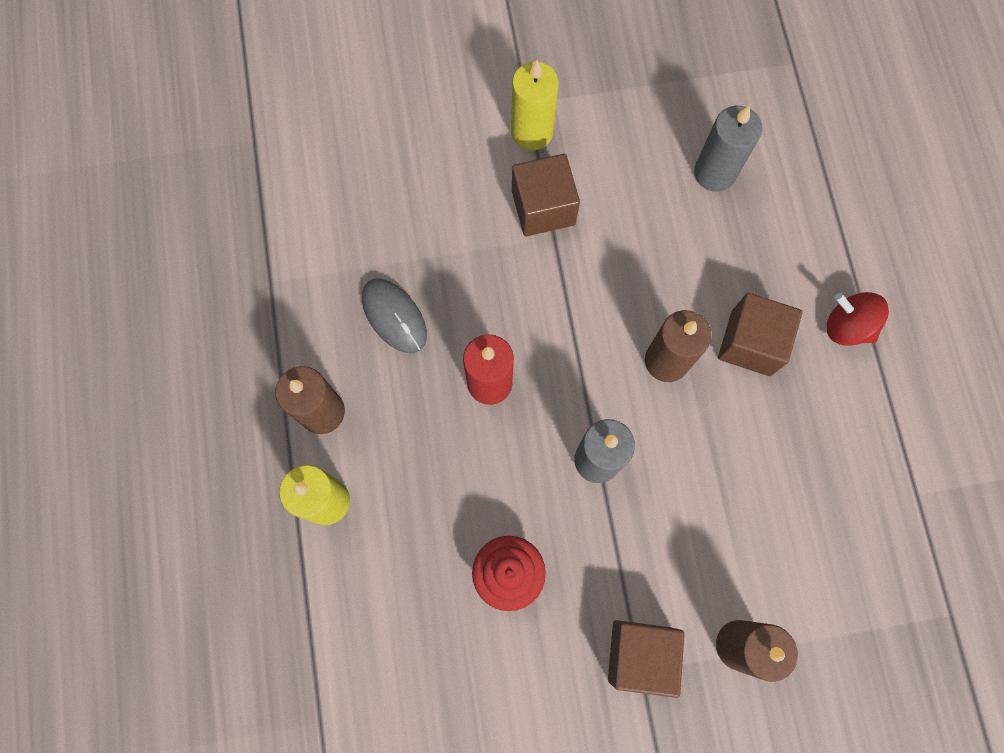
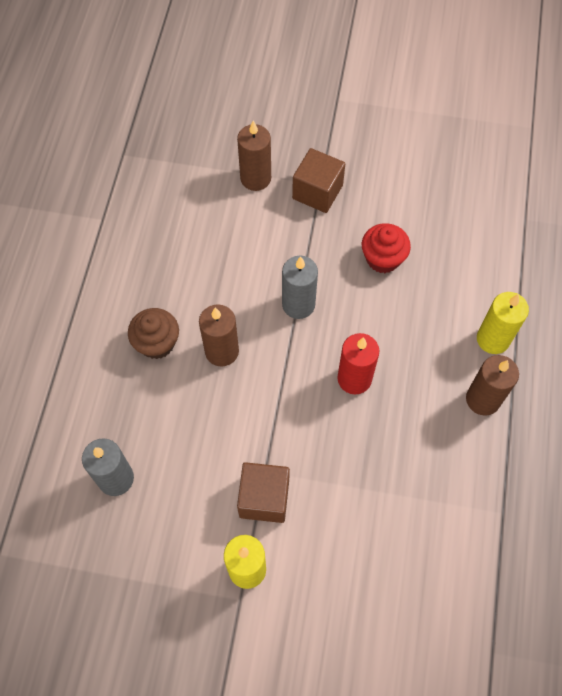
camera: 160 degrees left, 10 degrees down
grey mouse [362,279,427,353] -> none
brown cube [718,293,802,376] -> brown cupcake [128,308,179,359]
red spinning top [827,292,889,346] -> none

